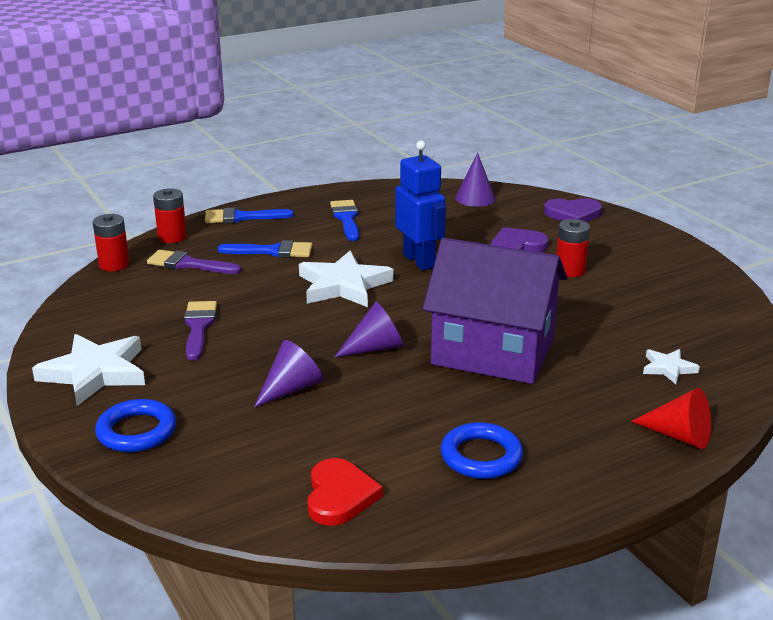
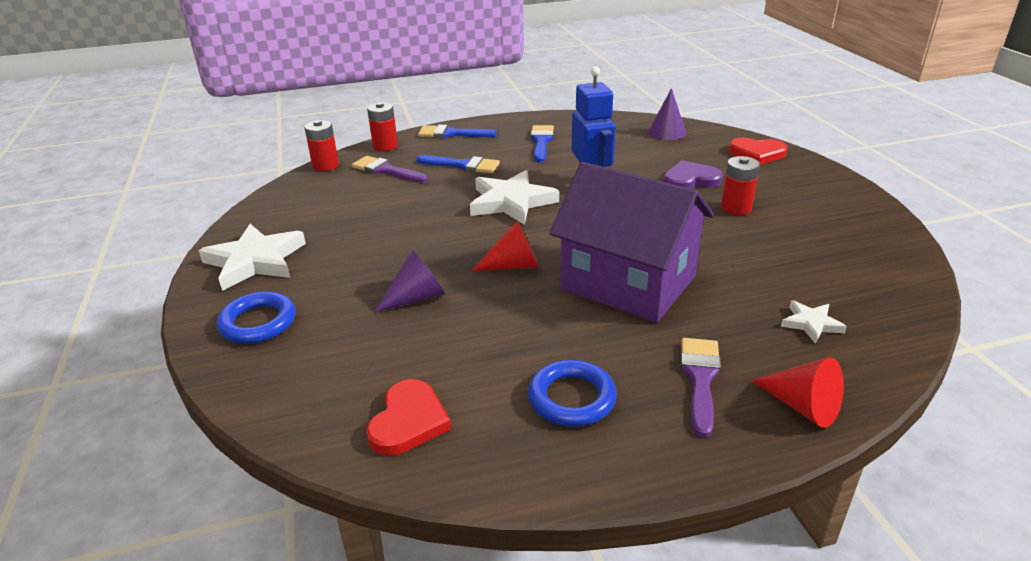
camera: 15 degrees right, 5 degrees up
purple brush [184,301,217,361] -> purple brush moved to [681,338,721,438]
purple cone [335,302,403,357] -> red cone [471,221,539,271]
purple heart [544,198,602,222] -> red heart [729,137,788,165]

